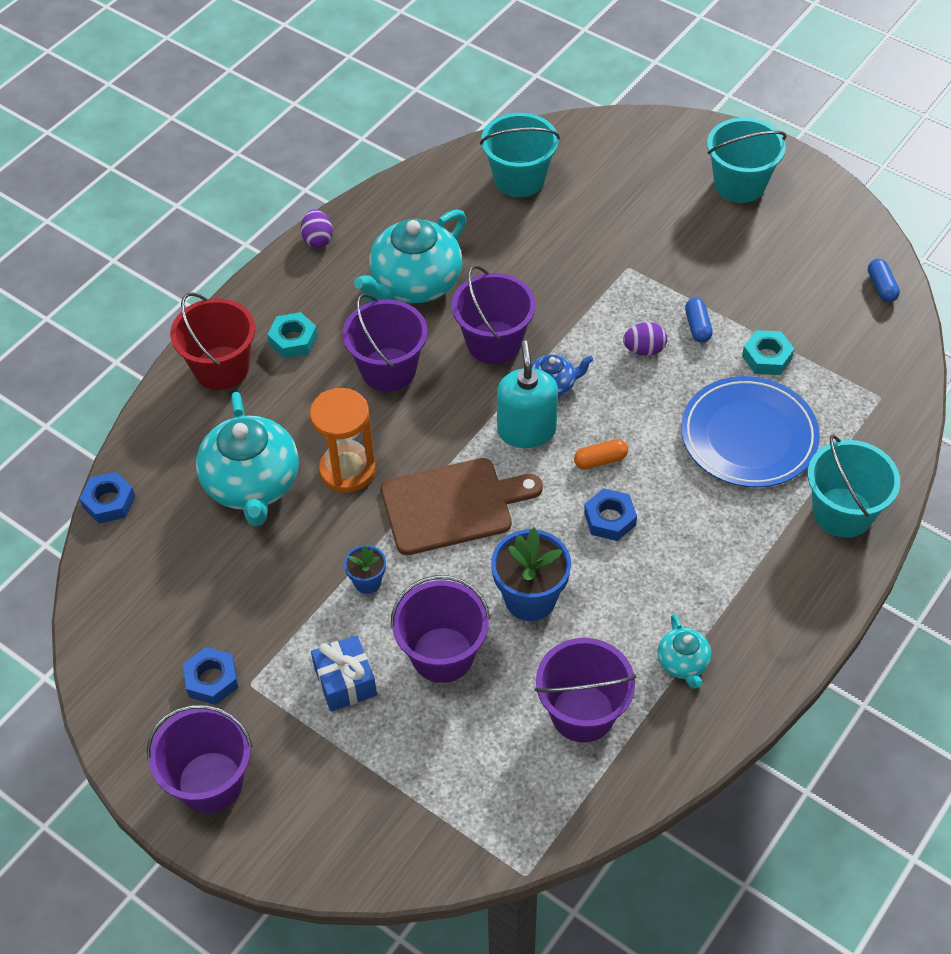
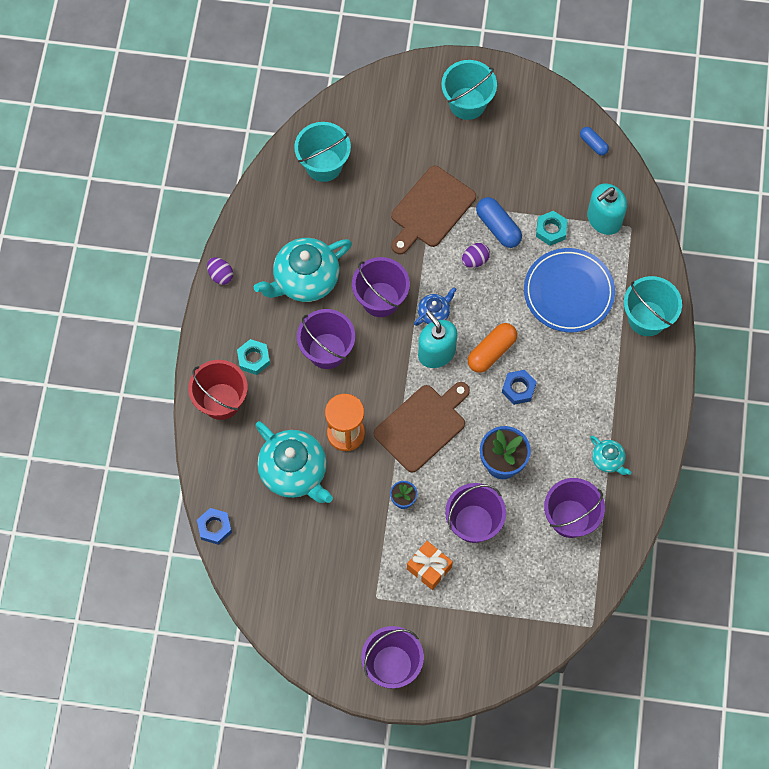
camera: 30 degrees left, 15 degrees up
blue nut [183,647,238,705] -> none
blue gift [311,635,377,712] -> orange gift [407,541,453,590]
turquoise teapot [354,210,466,303] -> turquoise teapot turned 45 degrees clockwise [254,238,352,302]
orange capsule [574,439,628,470] -> orange capsule [468,323,517,373], size x1.66
blue capsule [685,298,713,343] -> blue capsule [476,197,522,248], size x1.66
none -> brown cutting board [391,166,476,254]
none -> turquoise soap dispenser [587,183,627,235]

